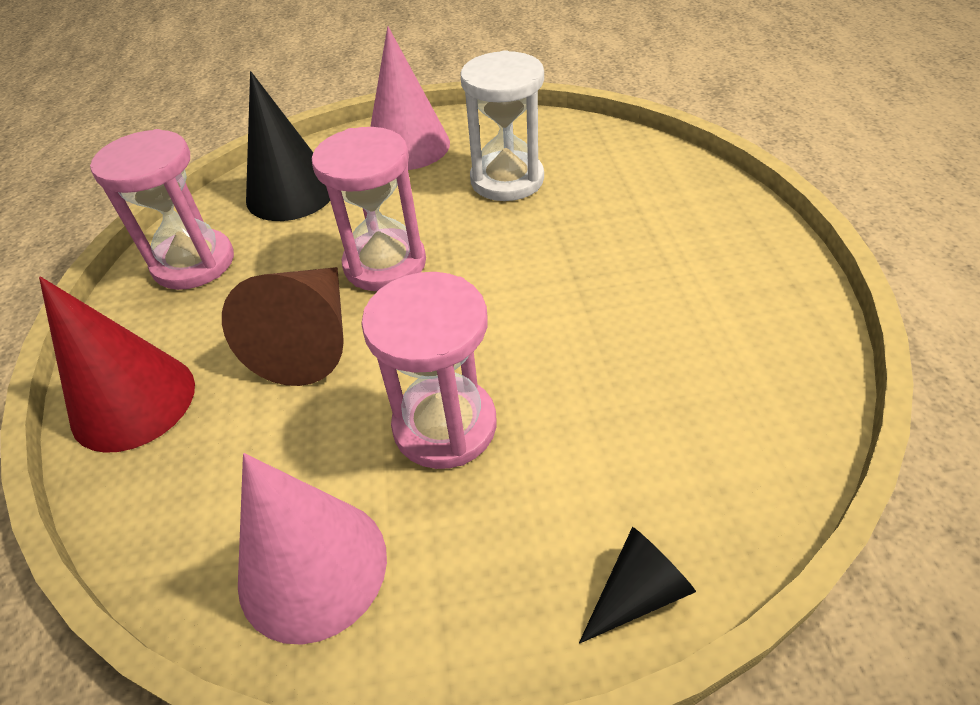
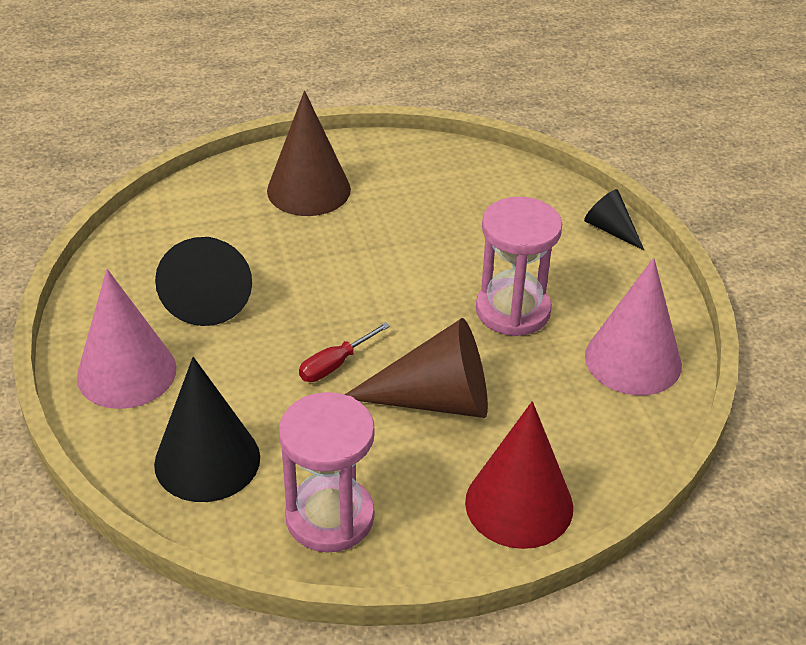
camera: 100 degrees left, 5 degrees down
pink hourglass [312,127,426,291] -> red screwdriver [299,322,390,382]
white hourglass [461,50,544,201] -> black cone [155,237,252,326]
none -> brown cone [267,91,351,216]

